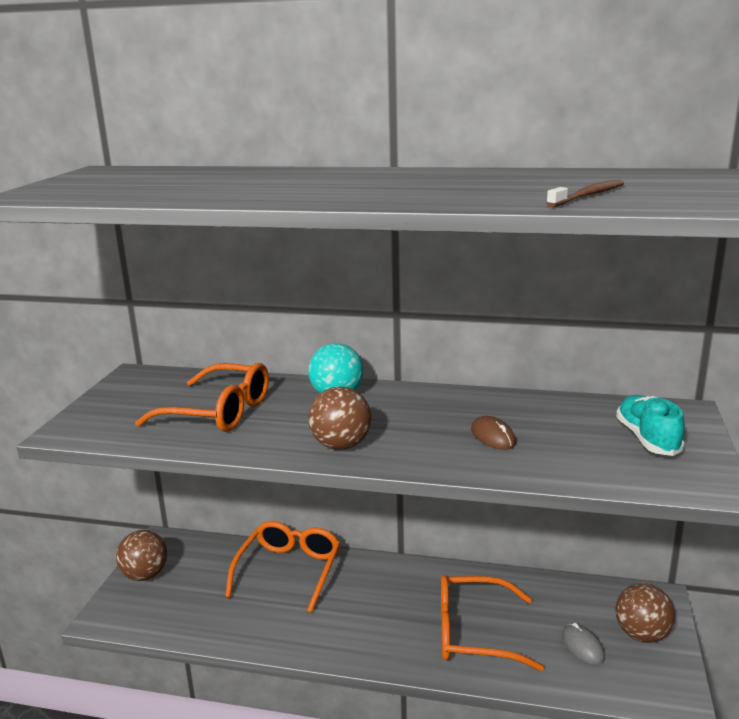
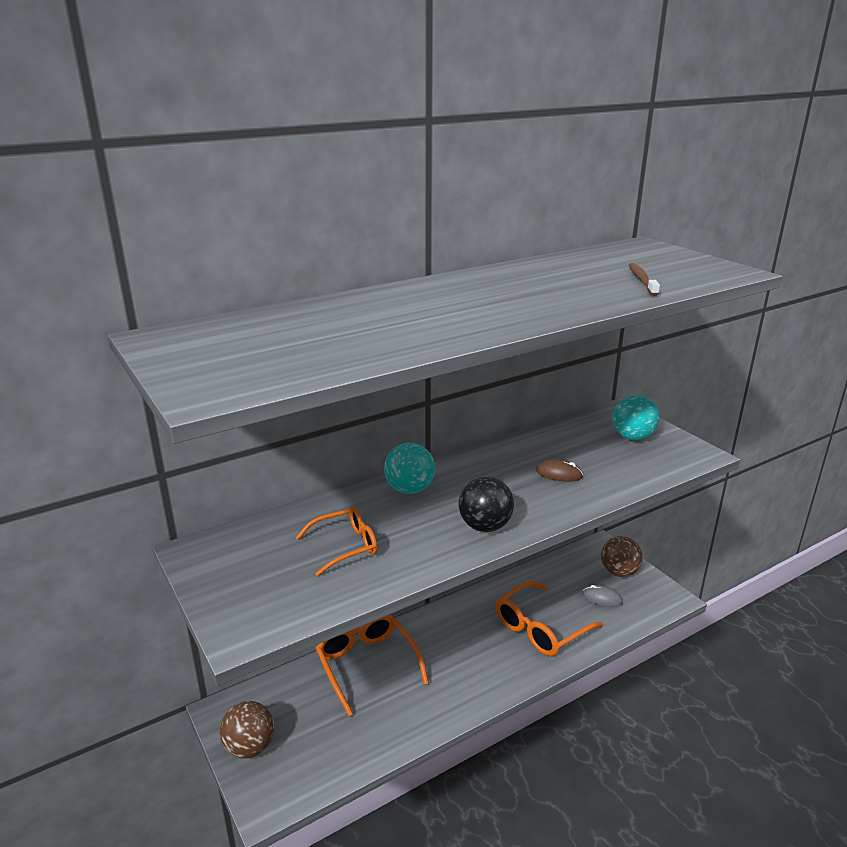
camera: 45 degrees left, 5 degrees up
orange glasses [135,363,269,432] -> orange glasses [296,507,377,576], size x0.65
brown ball [308,387,372,450] -> black ball [459,476,514,532]
turquoise shoe [616,395,685,456] -> turquoise ball [612,395,660,440]

